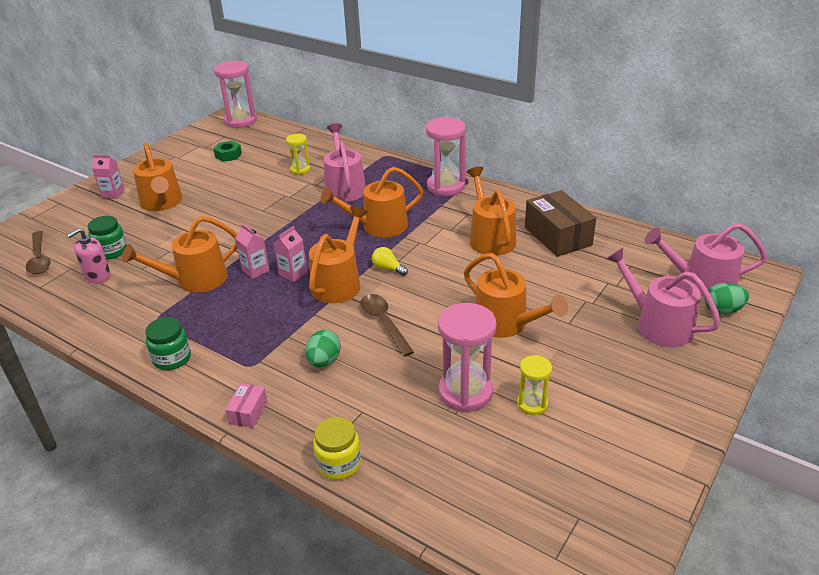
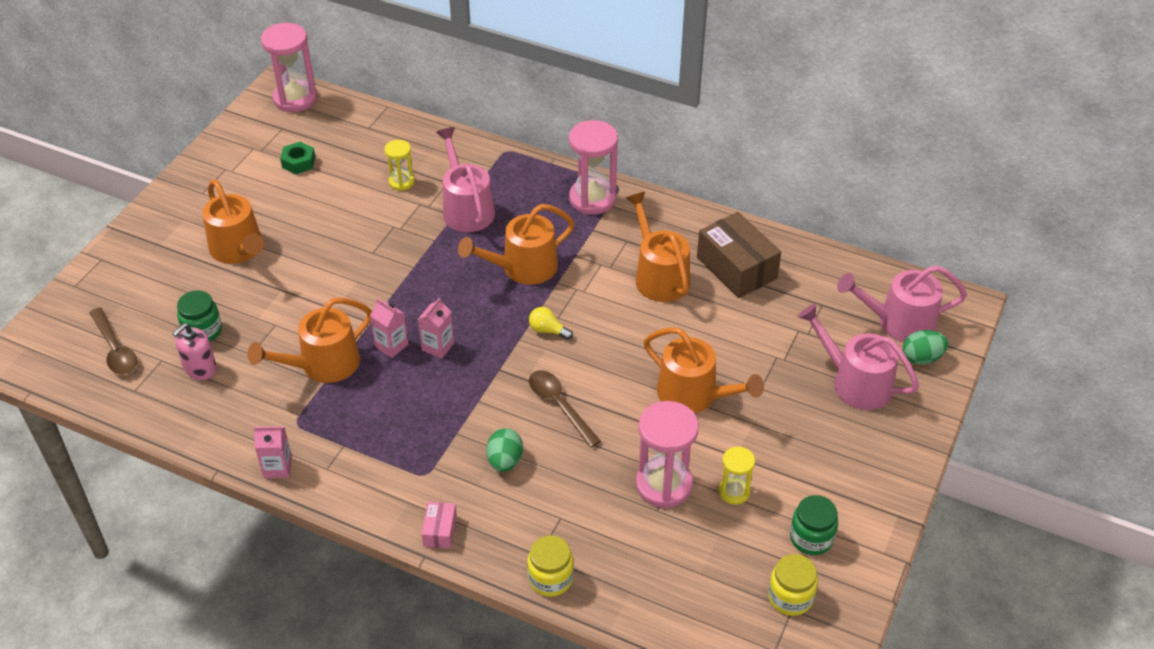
camera: 10 degrees left, 10 degrees up
pink carton [92,154,125,199] -> pink carton moved to [254,426,292,478]
green jar [145,317,191,370] -> green jar moved to [790,495,838,555]
orange watering can [309,206,368,303] -> none
none -> yellow jar [768,554,818,616]

